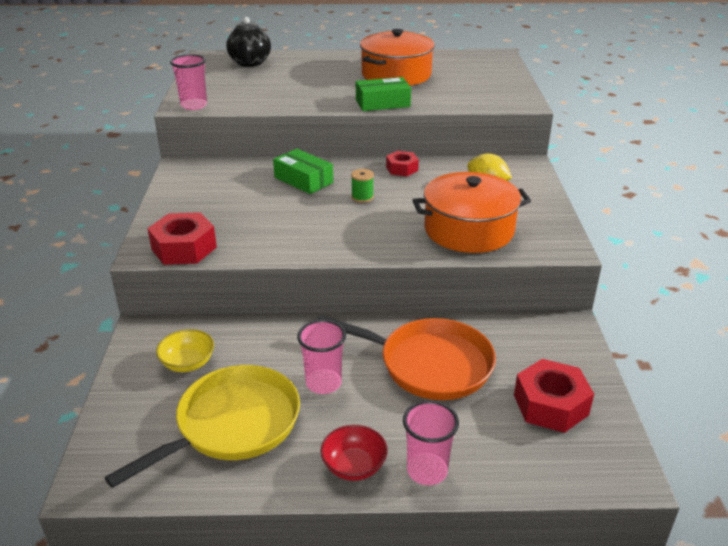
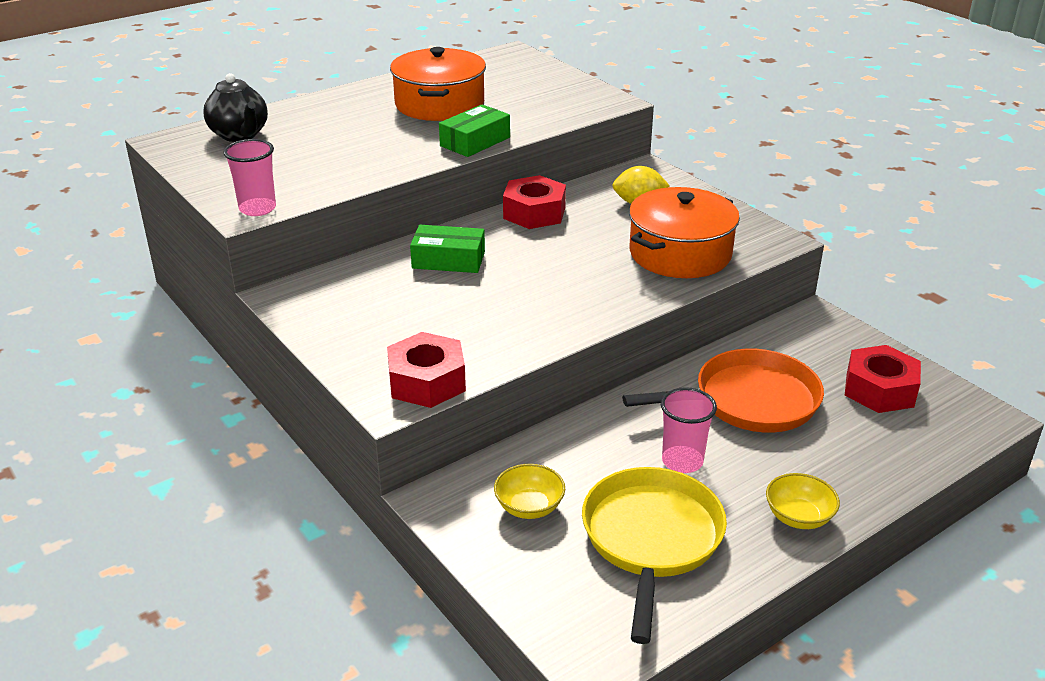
camera: 35 degrees left, 0 degrees up
red bowl [321,425,388,481] -> yellow bowl [766,473,840,529]
green spool [351,169,374,203] -> none
red nut [386,151,419,176] -> red nut [503,175,566,229], size x1.65
pink cup [403,400,459,485] -> none

